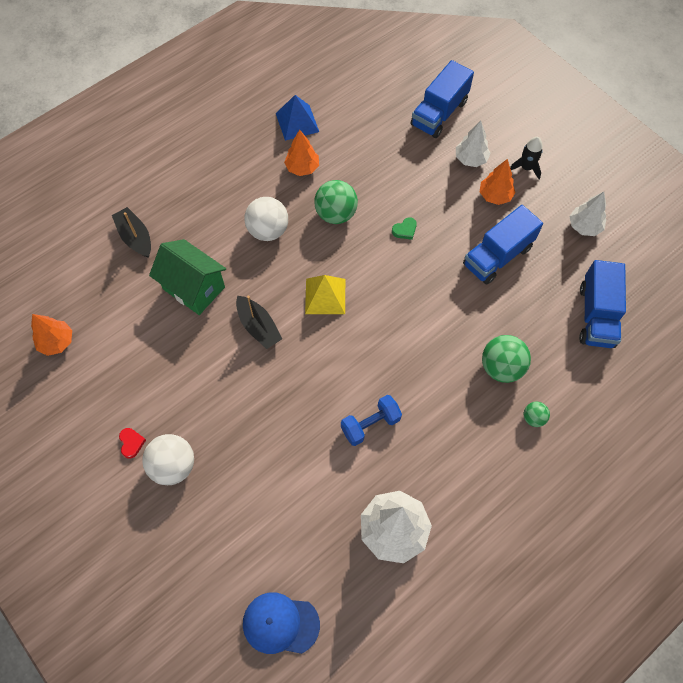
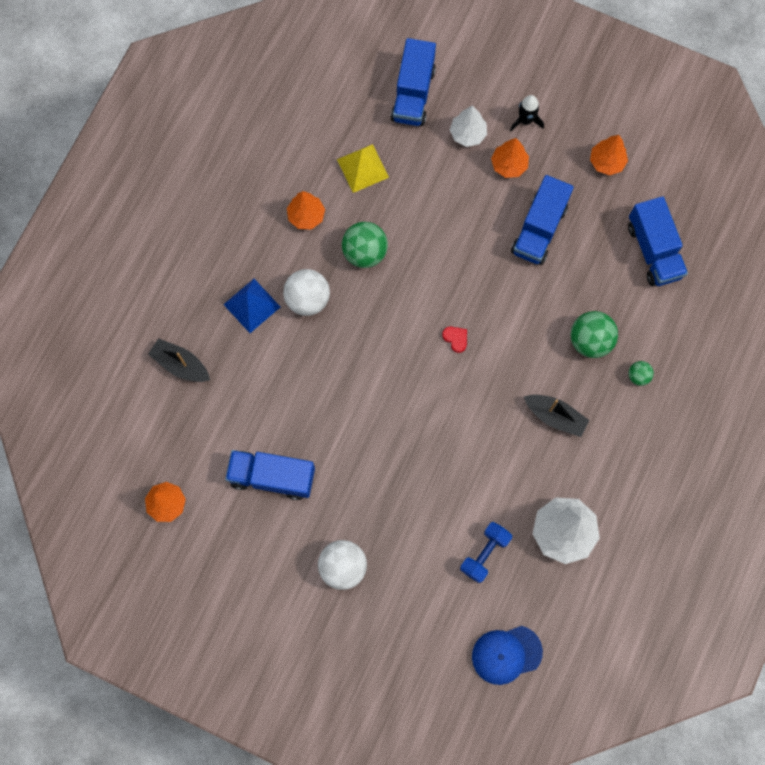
camera: 25 degrees left, 10 degrees up
red heart [119,428,146,459] -> red heart moved to [442,327,467,353]
green house [149,239,226,315] -> none
black boat [236,296,282,349] -> black boat moved to [524,395,590,437]
blue pyramid [276,95,319,141] -> blue pyramid moved to [223,279,280,333]
yellow pyramid [305,275,345,314] -> yellow pyramid moved to [337,144,389,193]
blue dumbbell [341,395,402,446] -> blue dumbbell moved to [460,522,512,583]
green heart [392,217,417,240] -> none
white tree [569,192,606,236] -> orange tree [590,135,628,175]
none -> blue truck [225,450,315,500]

